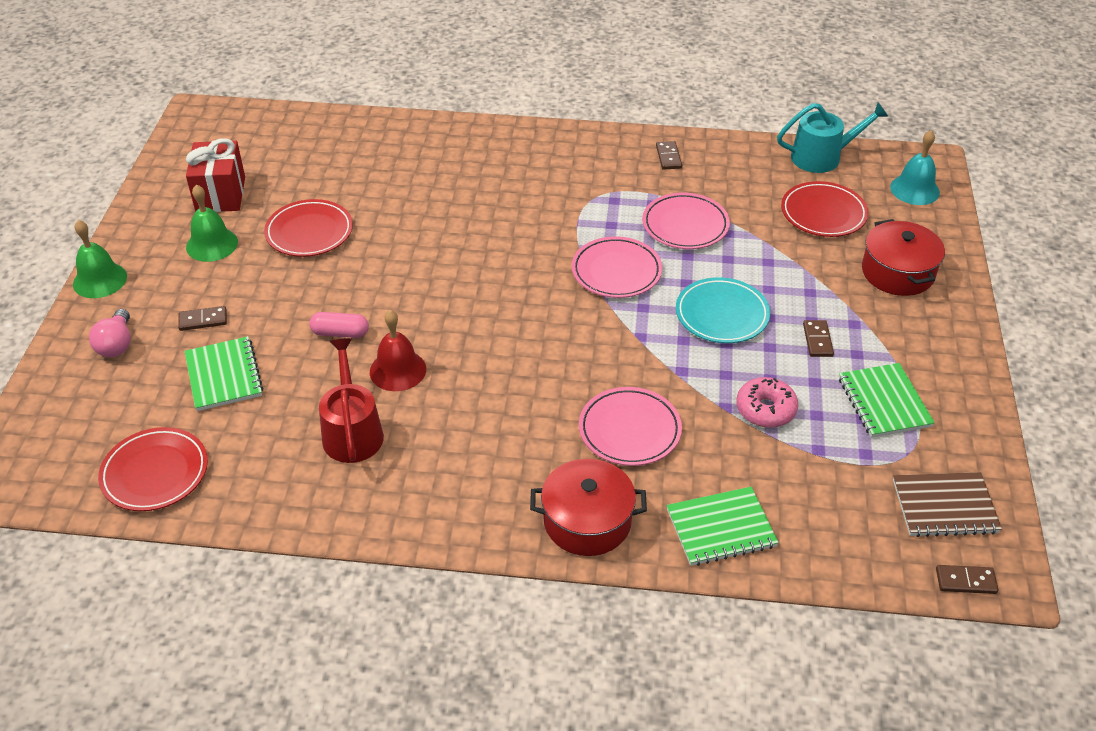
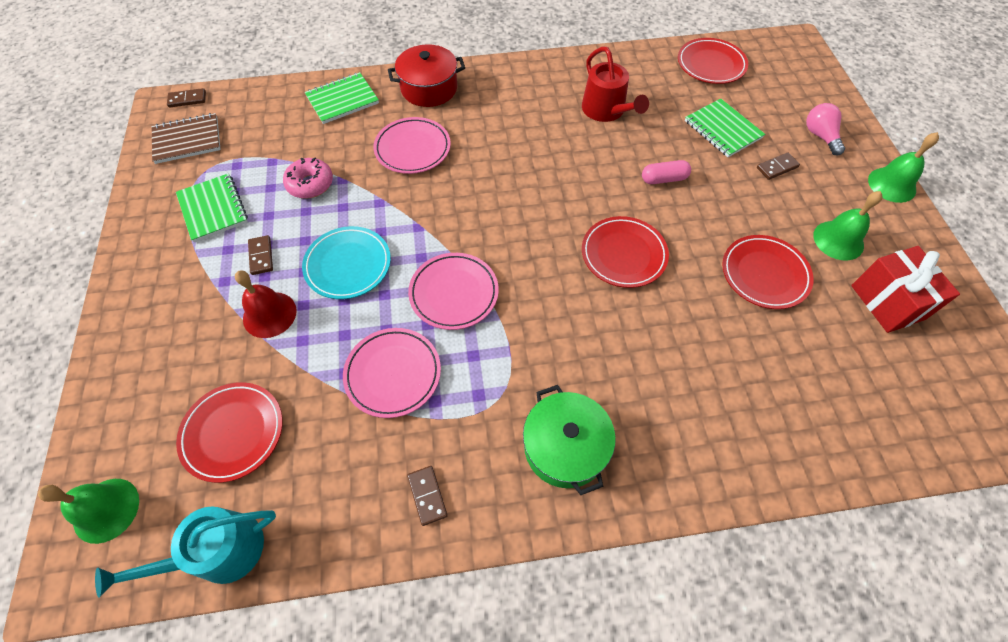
camera: 165 degrees right, 15 degrees up
red bell [370,310,426,391] -> red bell moved to [235,270,297,338]
red pot [862,219,945,296] -> none
turquoise bell [890,130,940,205] -> green bell [38,479,139,544]
none -> green pot [523,385,616,495]
none -> red plate [582,216,669,288]

